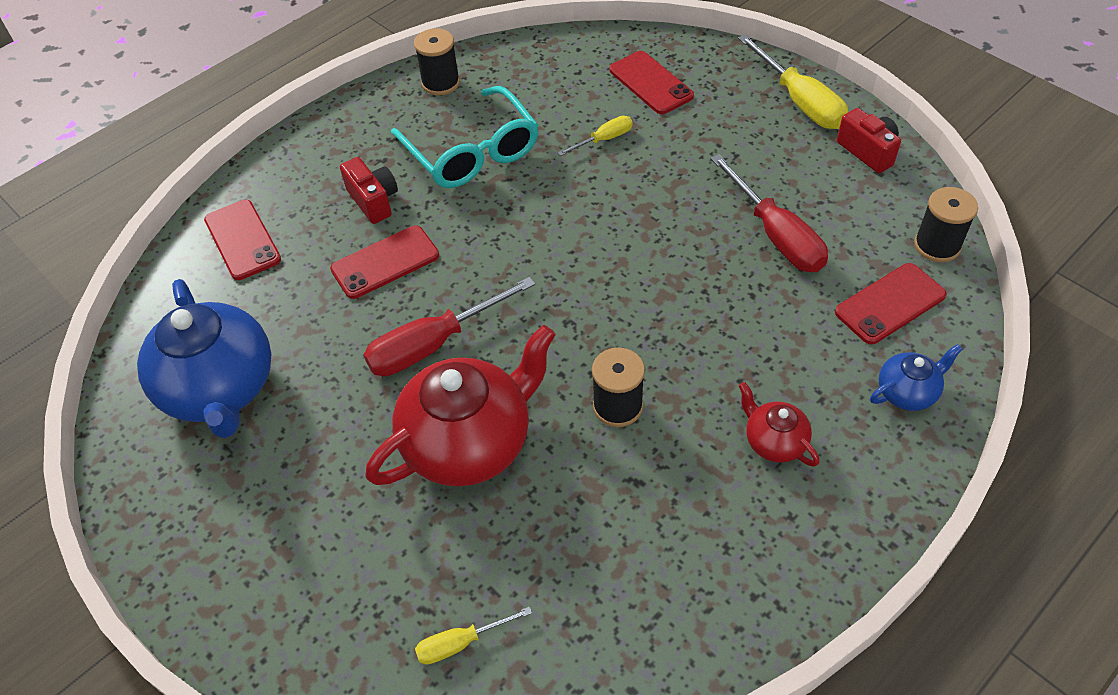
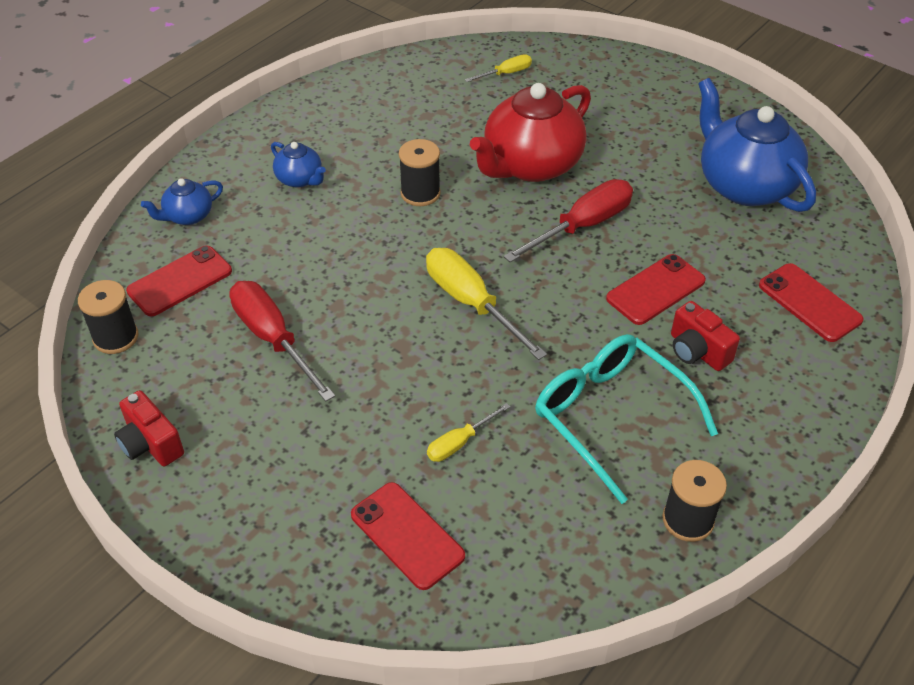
camera: 170 degrees right, 5 degrees down
yellow screwdriver [738,34,848,129] -> yellow screwdriver moved to [426,248,547,360]
red teapot [739,382,819,467] -> blue teapot [271,142,326,188]

